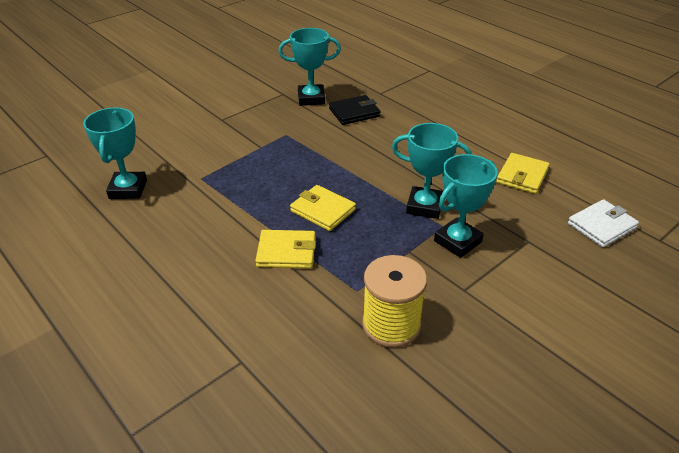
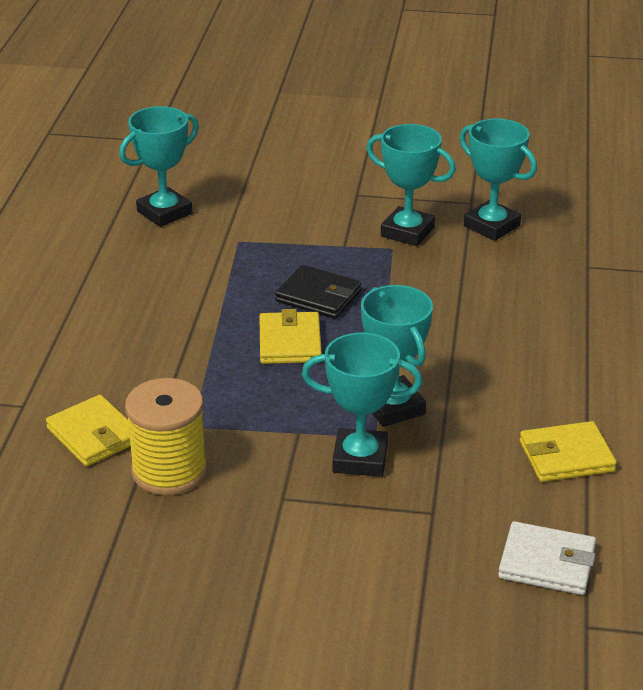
camera: 50 degrees right, 5 degrees down
yellow wallet [255,230,316,269] -> yellow wallet moved to [46,395,131,466]
black wallet [329,95,381,125] -> black wallet moved to [275,265,362,319]
none -> turquoise trophy [366,124,456,246]

